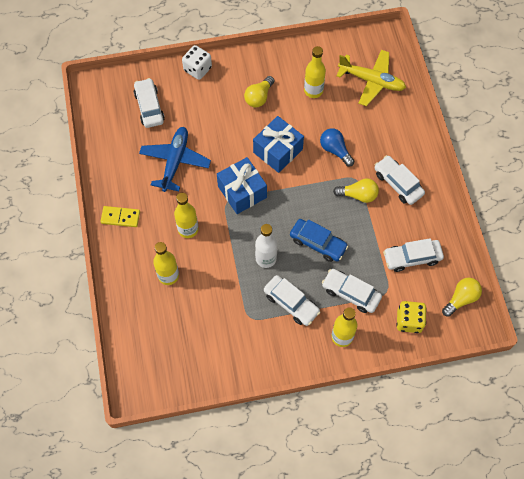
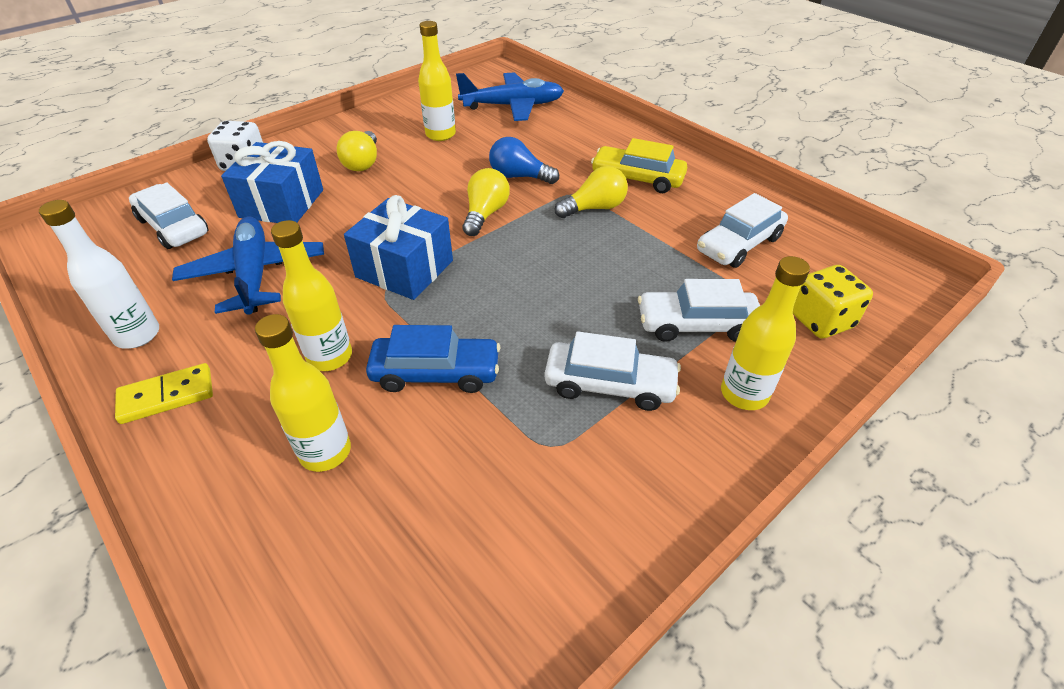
camera: 30 degrees left, 20 degrees down
blue gift [253,116,304,173] -> blue gift moved to [221,141,323,223]
white bottle [255,224,277,268] -> white bottle moved to [39,200,159,349]
blue car [290,219,349,262] -> blue car moved to [366,325,500,393]
yellow plane [336,50,406,106] -> blue plane [456,72,564,121]
white car [375,155,425,205] -> yellow car [591,138,687,193]
yellow light bulb [442,278,482,317] -> yellow light bulb moved to [463,168,510,236]

